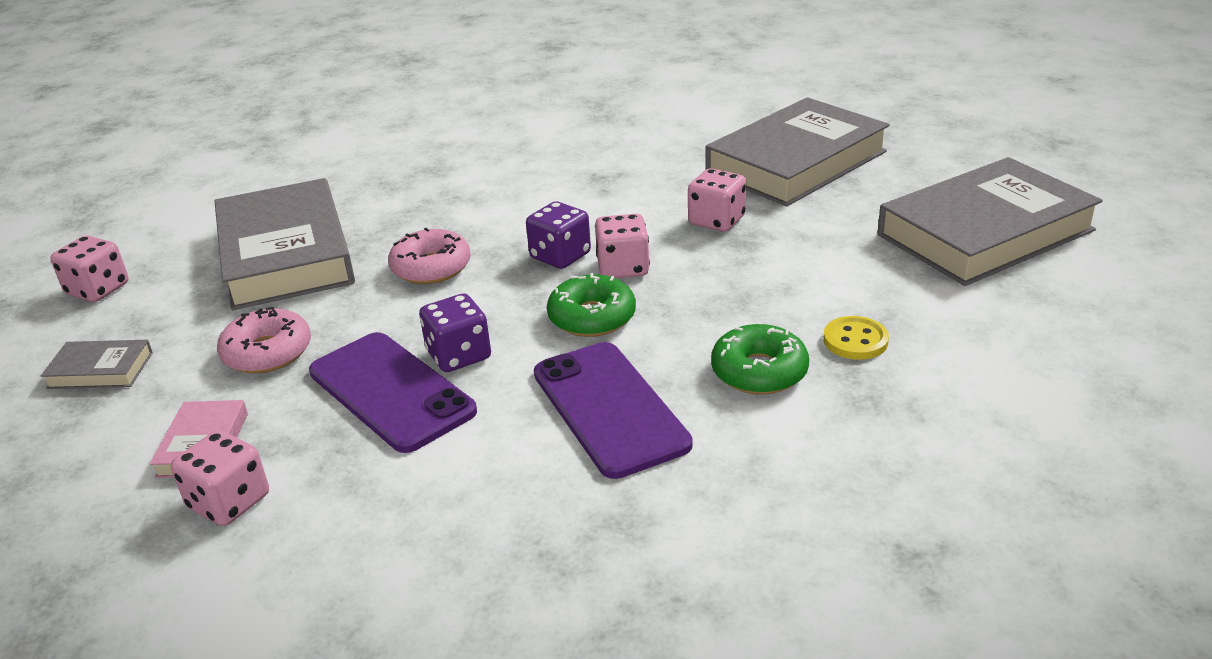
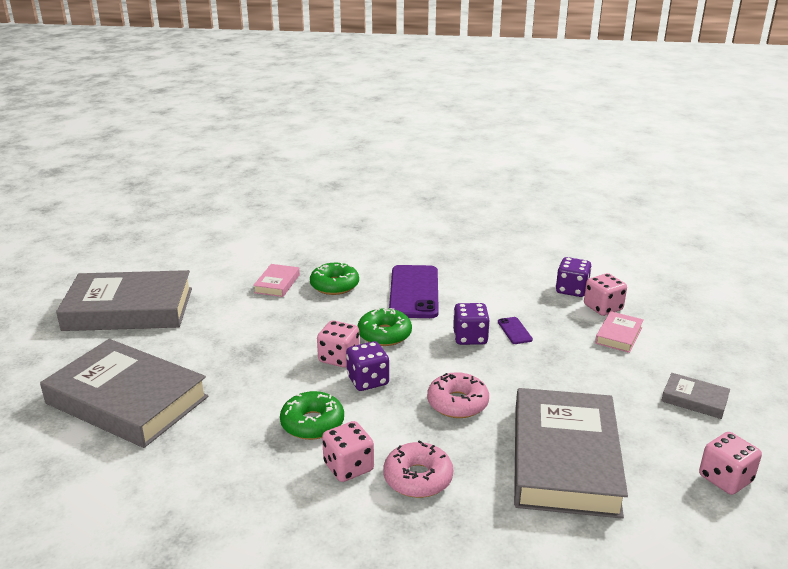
camera: 155 degrees left, 5 degrees down
pink donut [217,307,311,374] -> pink donut moved to [383,440,453,498]
purple phone [309,332,477,453] -> purple phone [498,317,533,344], size x0.42
pink dice [688,168,746,232] -> pink dice moved to [322,421,374,482]
grey book [705,97,889,207] -> grey book turned 45 degrees clockwise [40,339,208,448]
yellow button [823,316,889,360] -> pink book [253,264,300,297]
none -> green donut [280,391,344,440]
none -> purple dice [556,257,592,297]

